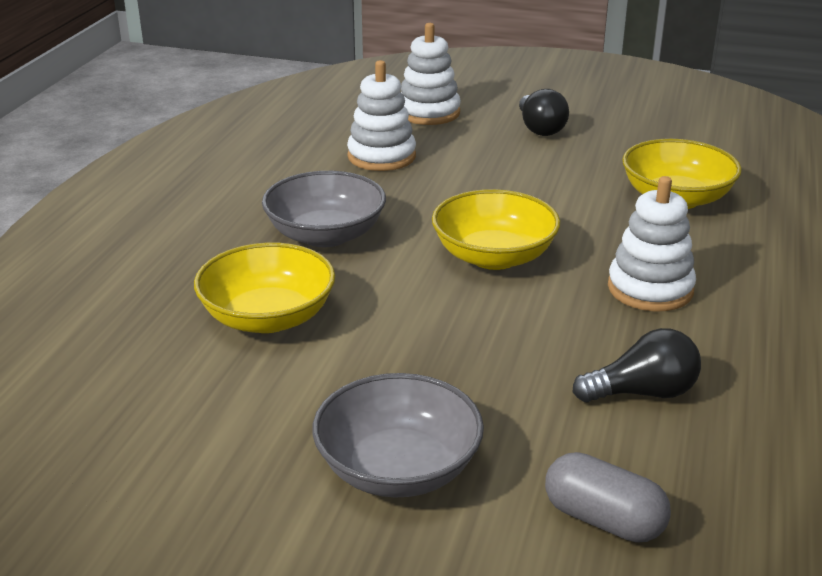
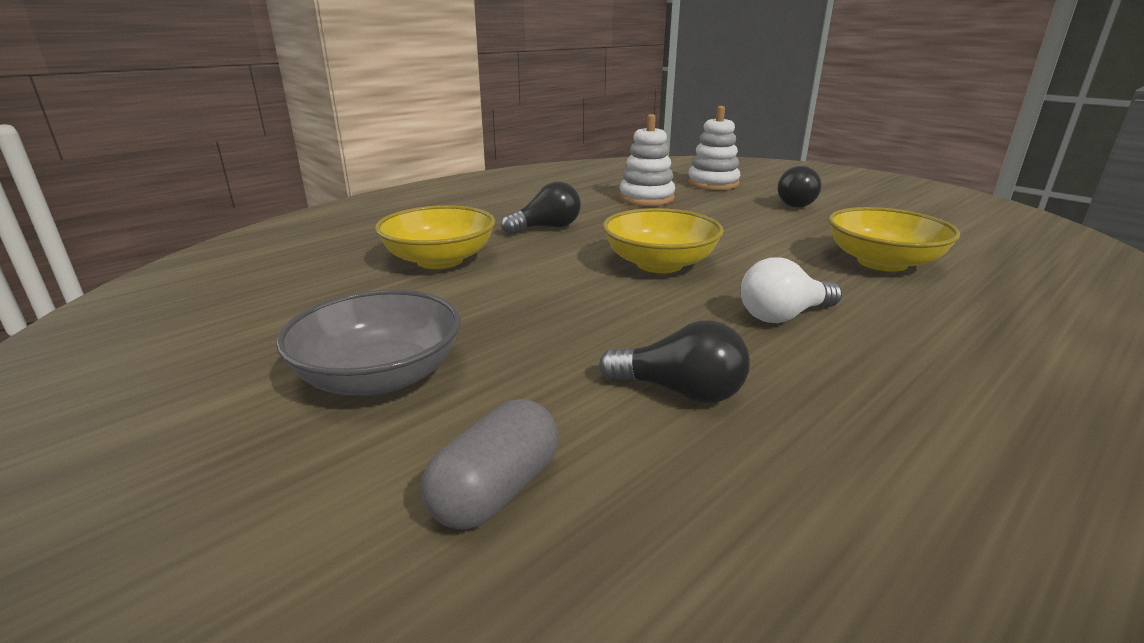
camera: 30 degrees right, 5 degrees down
grey bowl [262,171,386,247] -> black light bulb [501,181,581,234]
grey capsule [545,452,671,543] -> grey capsule turned 60 degrees clockwise [422,399,559,530]
white stacking toy [608,176,696,311] -> white light bulb [741,257,842,323]

